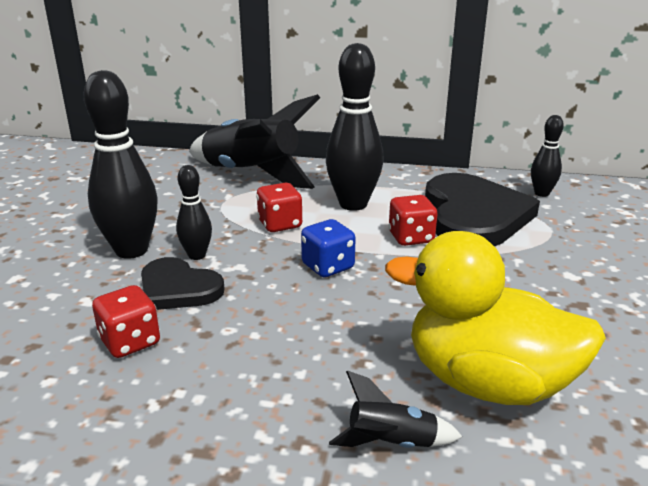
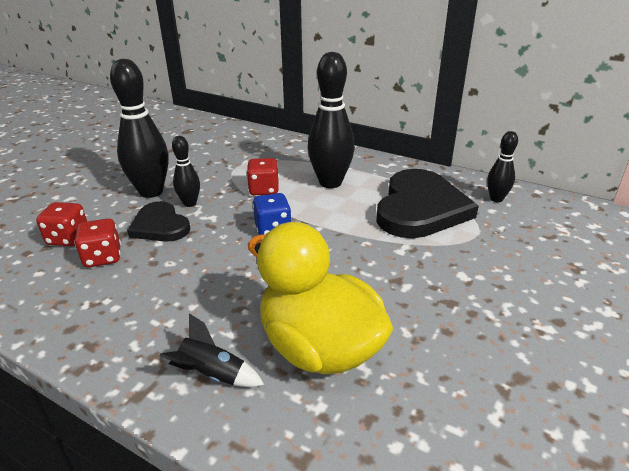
camera: 20 degrees right, 5 degrees up
black rocket [189,94,320,189] -> none
red dice [388,195,438,246] -> red dice moved to [36,202,87,246]

